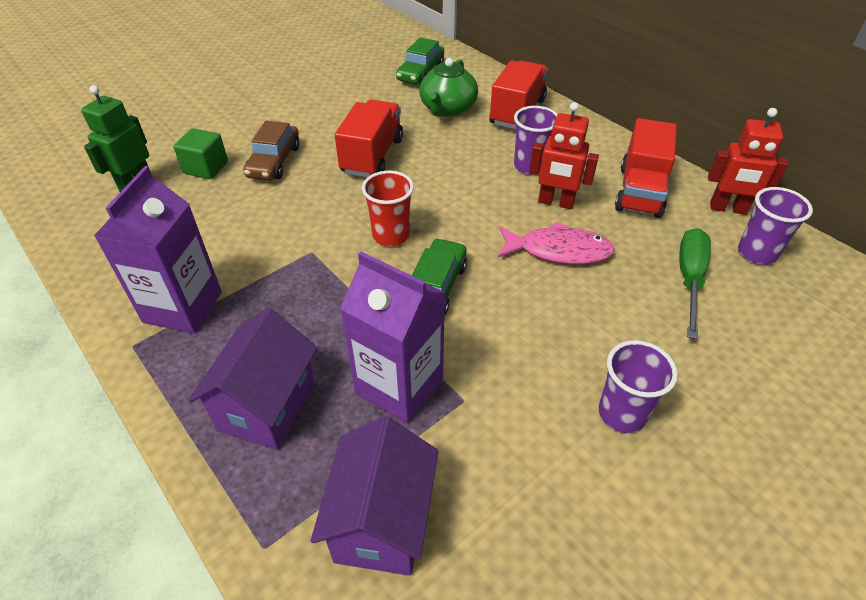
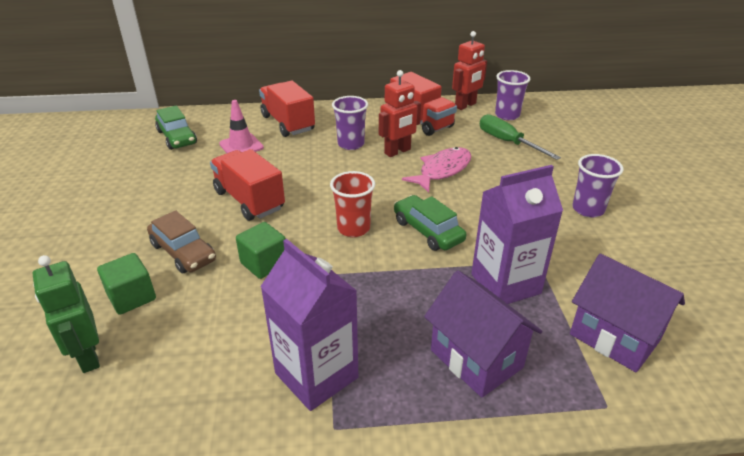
camera: 55 degrees left, 10 degrees down
green teapot [420,58,478,117] -> pink traffic cone [219,100,264,153]
none -> green cube [236,222,286,279]

